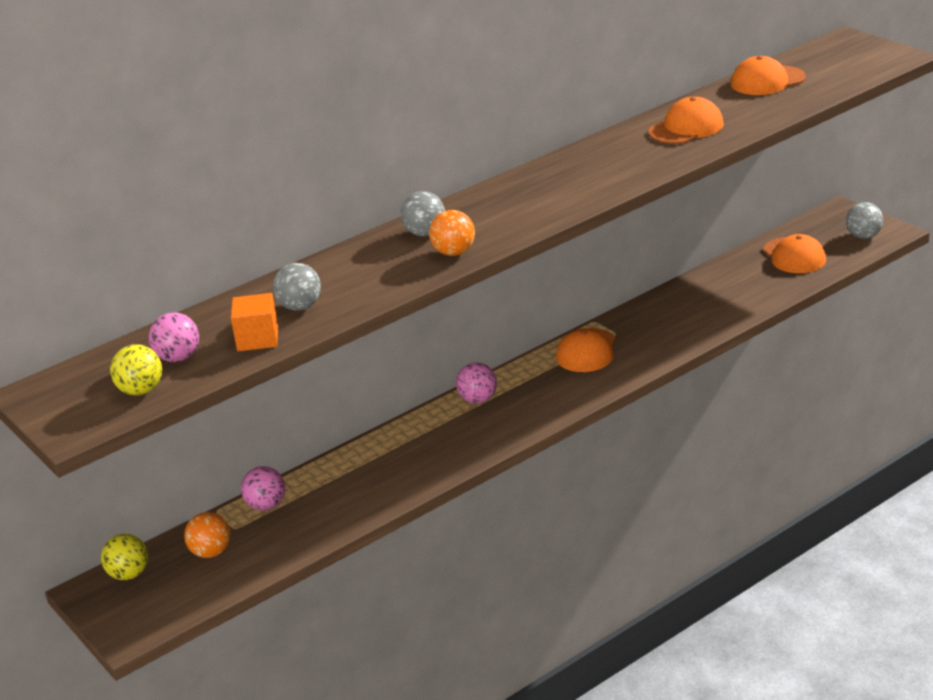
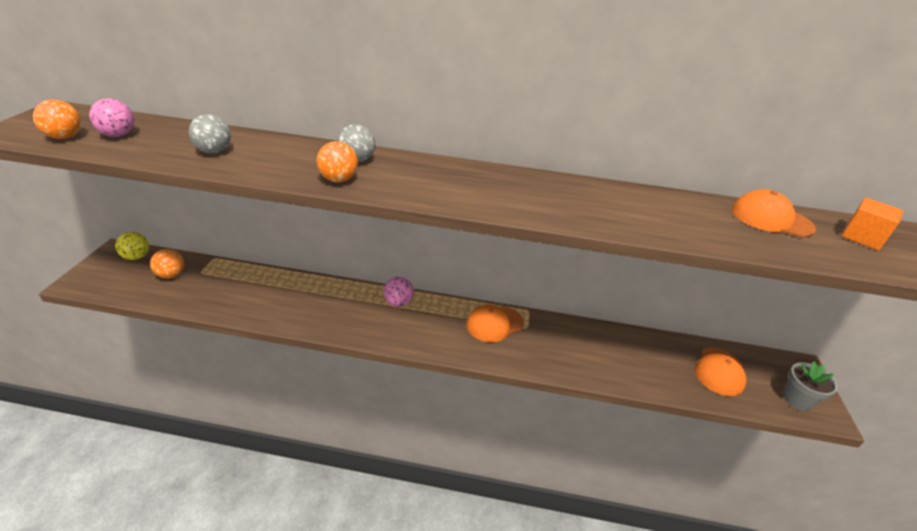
camera: 40 degrees right, 5 degrees up
yellow ball [110,344,162,396] -> orange ball [33,100,82,139]
orange cube [231,293,278,351] -> orange cube moved to [841,198,904,250]
pink ball [241,466,285,511] -> none
orange cap [649,97,724,144] -> none
grey ball [846,202,883,239] -> grey flower pot [783,361,838,411]

